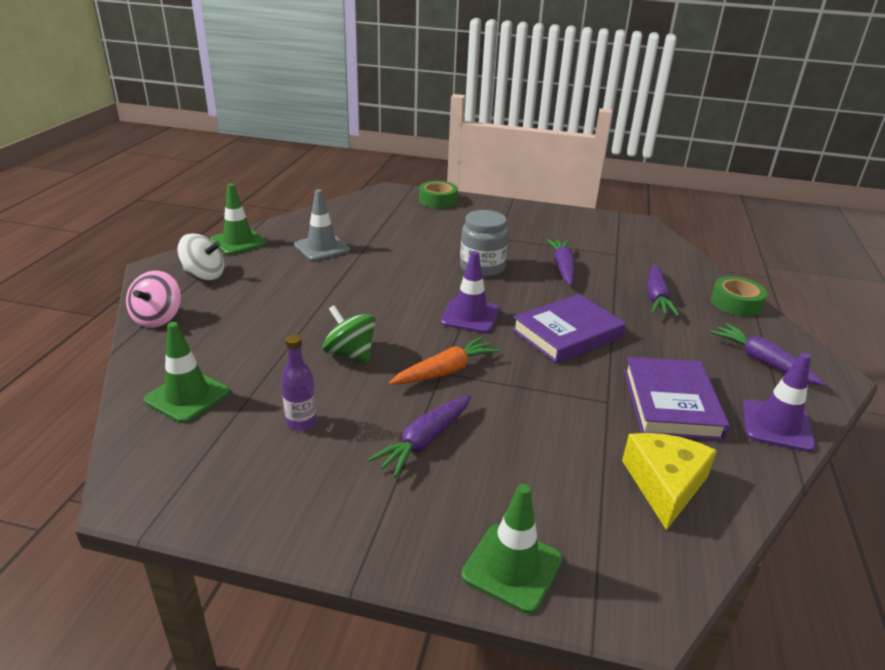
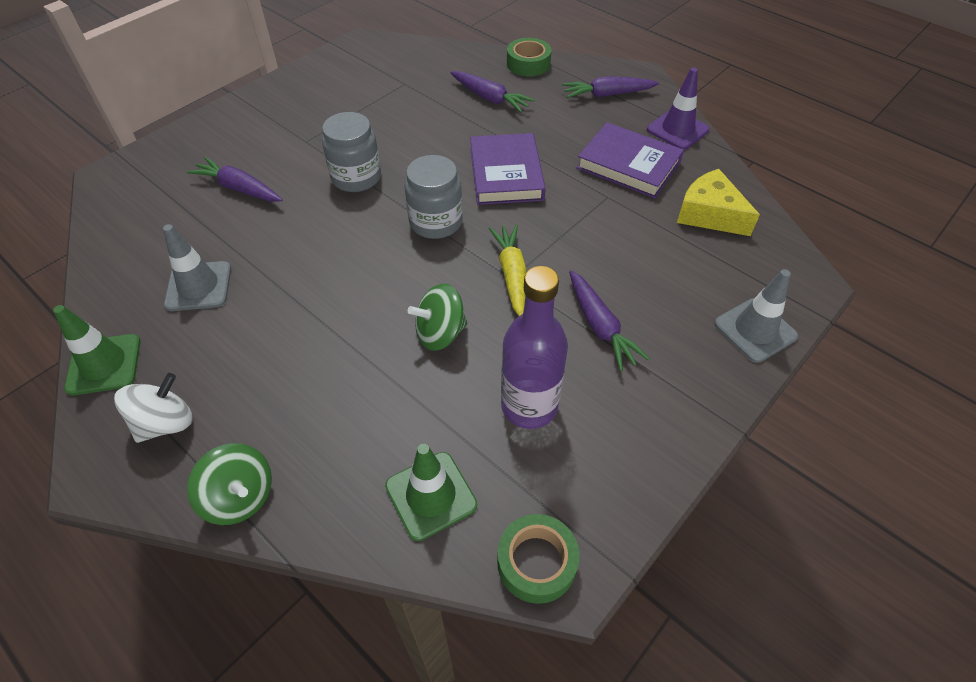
camera: 60 degrees left, 20 degrees up
pink spinning top [126,271,181,328] -> green spinning top [187,443,272,525]
purple bottle [281,334,317,431] -> purple bottle [501,266,568,429], size x1.82
orange carrot [389,336,500,384] -> yellow carrot [489,224,526,316]
green tape [419,181,458,208] -> green tape moved to [497,514,580,604]
purple traffic cone [440,251,499,333] -> grey jar [404,155,463,239]
green traffic cone [461,484,562,614] -> grey traffic cone [714,269,798,363]
purple carrot [546,239,575,286] -> purple carrot moved to [187,157,282,202]

